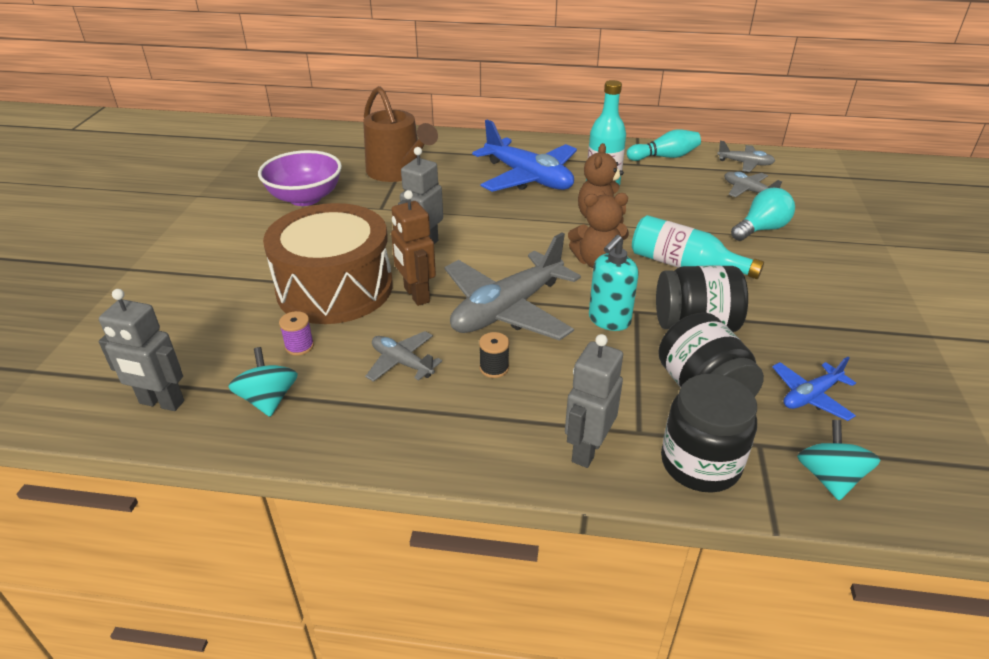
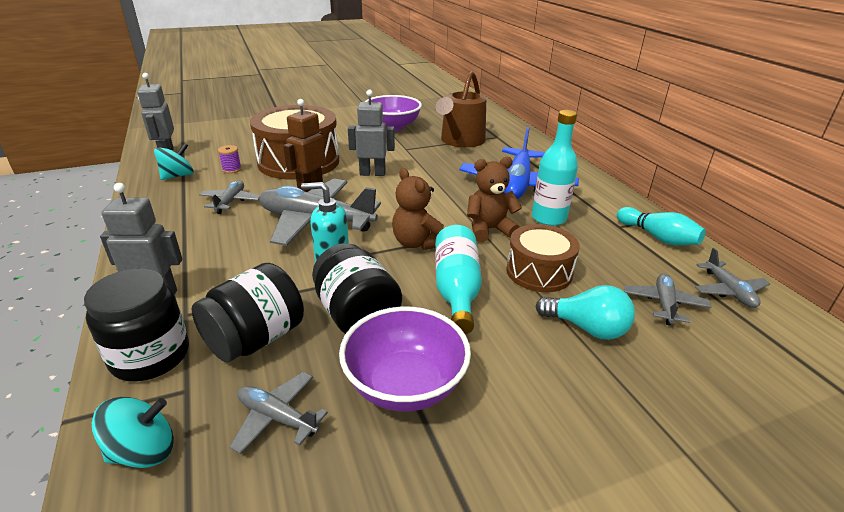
camera: 60 degrees right, 5 degrees down
black spool [479,332,509,378] -> none
blue plane [772,357,856,421] -> grey plane [230,372,328,454]
none -> purple bowl [339,307,471,412]
none -> brown drum [506,224,580,292]

